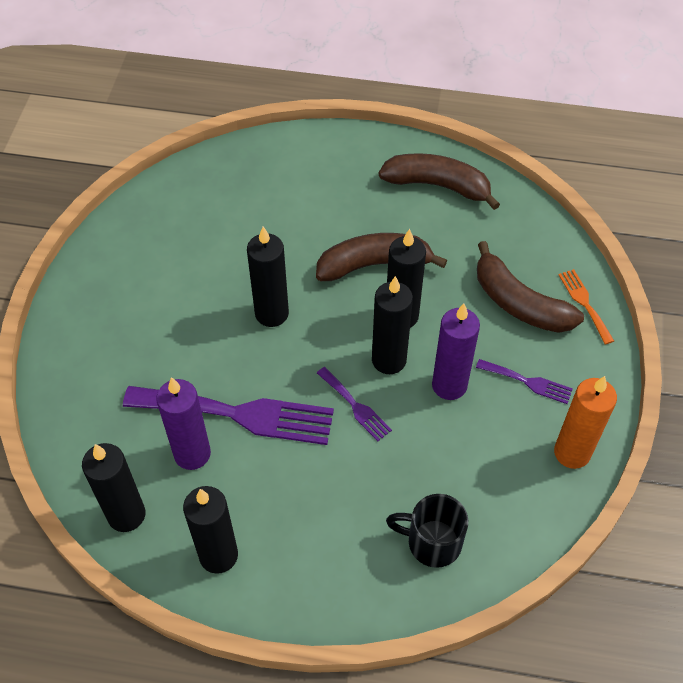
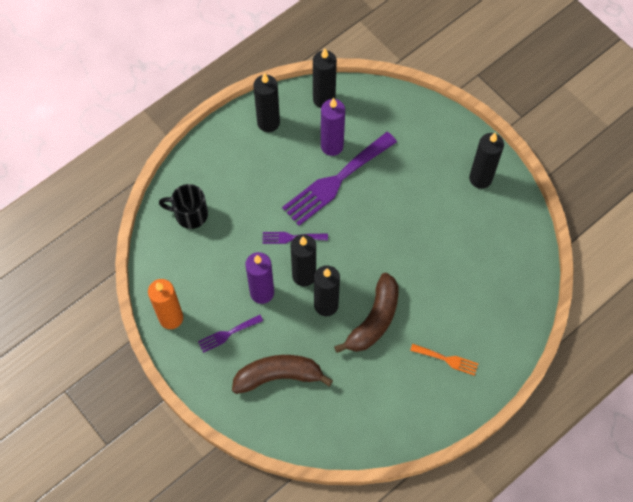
camera: 130 degrees right, 10 degrees up
black candle [247,227,289,327] -> black candle moved to [469,133,504,189]
brown banana [379,153,500,210] -> none
black mug [386,494,468,568] -> black mug turned 135 degrees counterclockwise [159,184,208,229]
orange fork [558,269,614,344] -> orange fork moved to [410,344,478,376]

